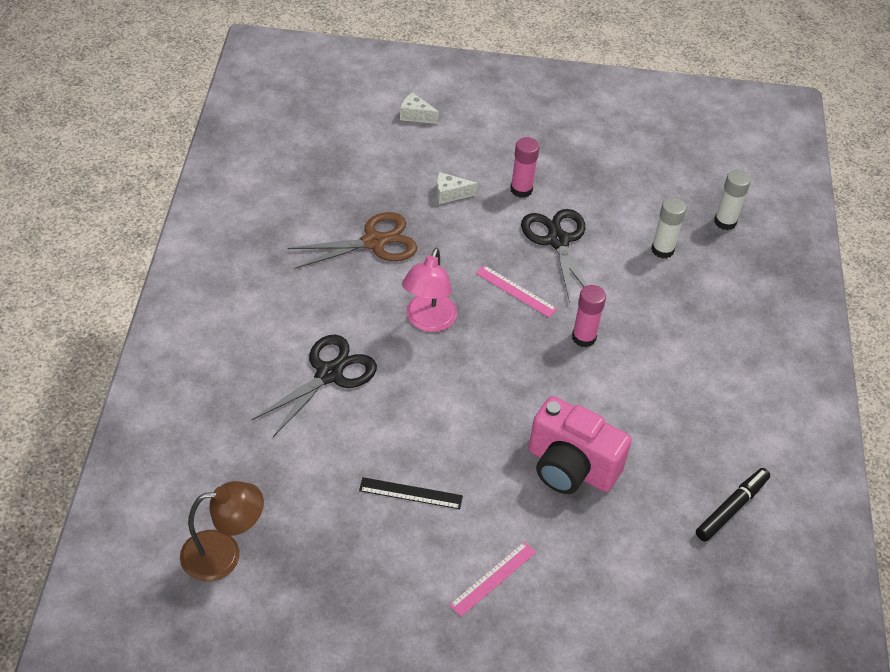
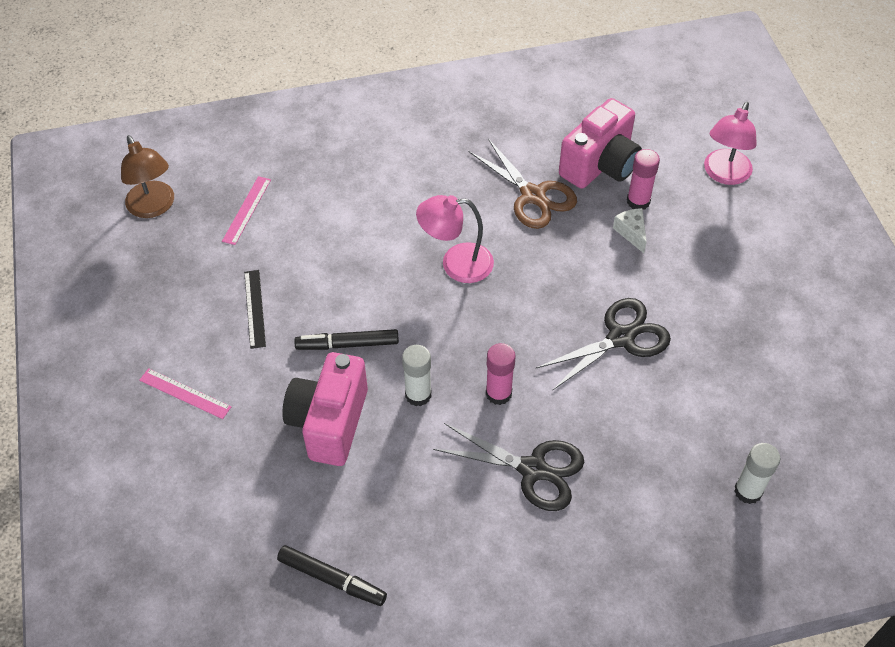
camera: 75 degrees right, 5 degrees up
black scissors [252,335,377,437] -> black scissors moved to [433,423,584,511]
white cheese [400,92,439,124] -> pink lamp [704,102,757,185]
pink ruler [476,265,557,317] -> pink ruler moved to [222,176,271,245]
pink glue stick [511,137,539,198] -> pink glue stick moved to [627,149,660,209]
white glue stick [651,197,687,259] -> white glue stick moved to [402,345,431,406]
none -> black marker [294,329,399,350]
none -> pink camera [559,98,642,189]

